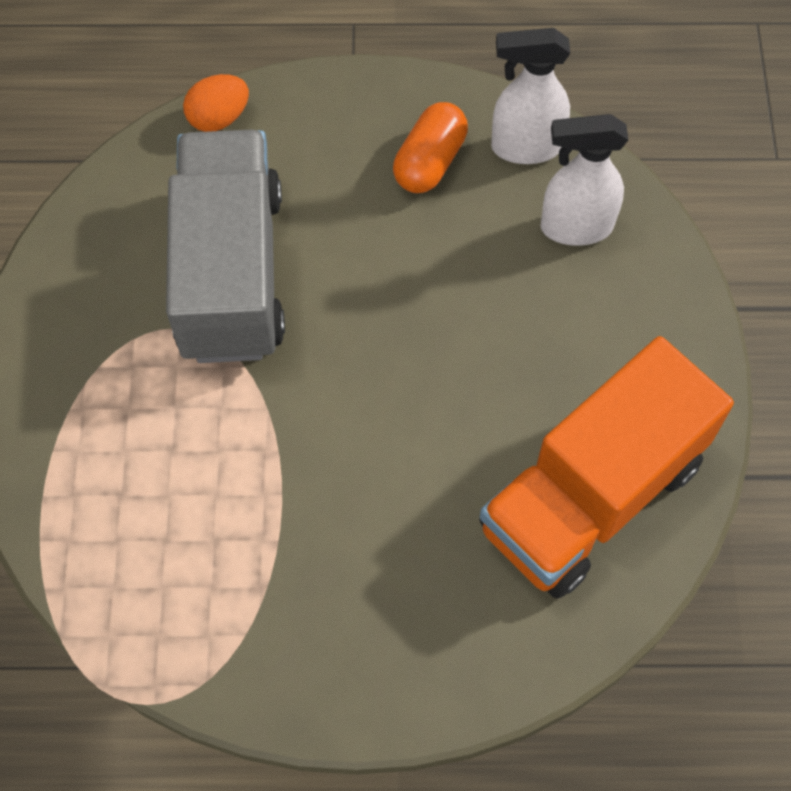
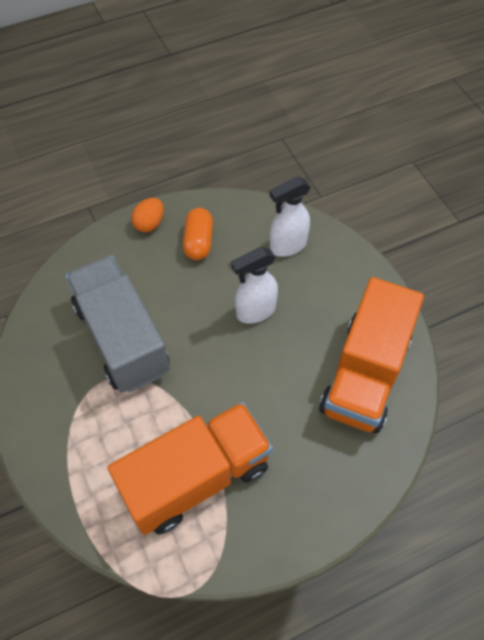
camera: 25 degrees left, 5 degrees down
orange egg [183,74,249,132] -> orange egg moved to [131,198,164,232]
white spray bottle [491,28,570,164] -> white spray bottle moved to [231,247,278,324]
none -> orange truck [108,402,273,535]

